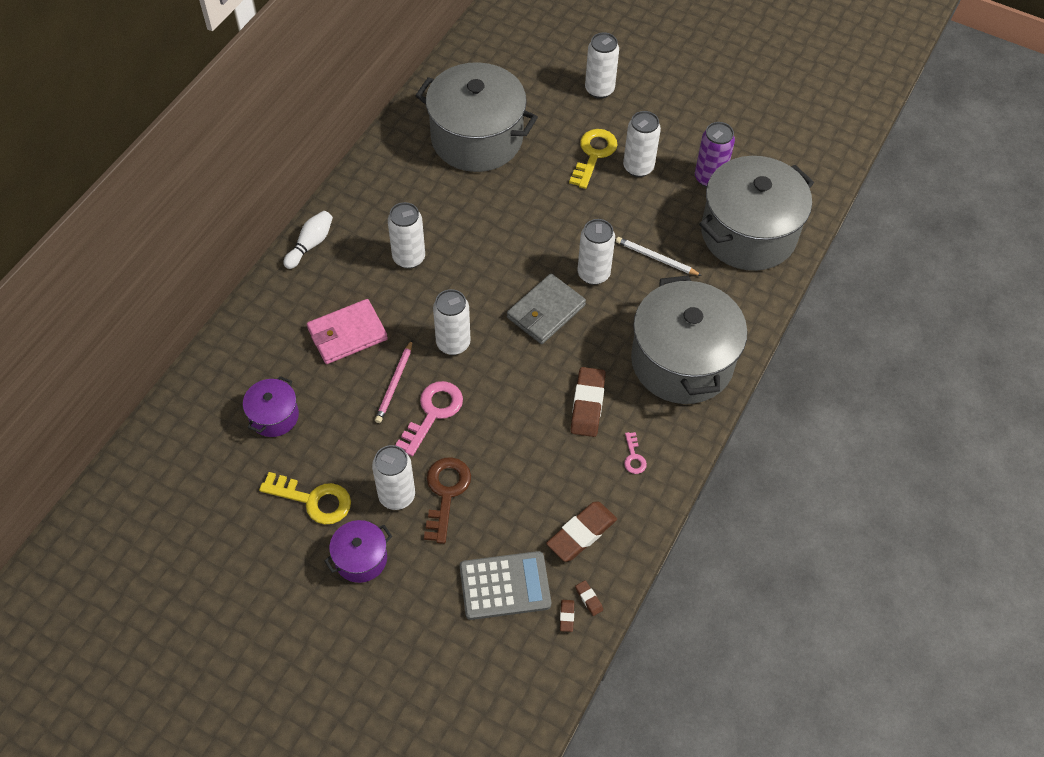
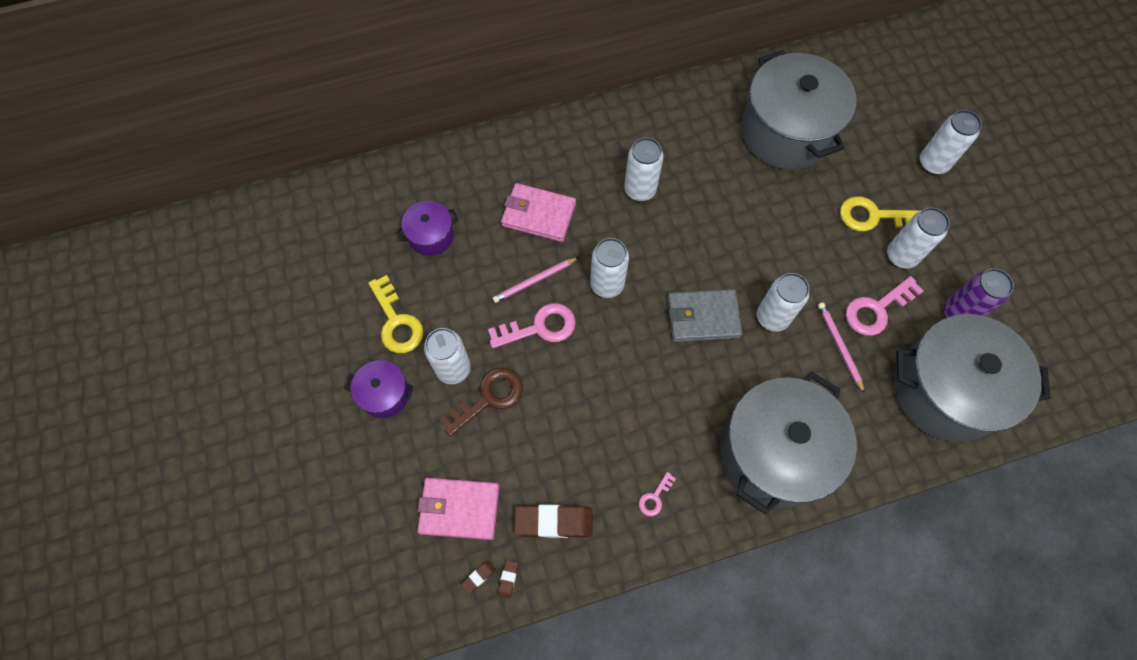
camera: 45 degrees right, 10 degrees up
white bowling pin [283,211,333,269] -> none
grey calculator [460,551,551,620] -> pink wallet [417,478,500,540]
yellow key [569,129,617,189] -> yellow key turned 150 degrees counterclockwise [840,196,922,231]
brown eraser [571,367,606,437] -> none
white pencil [616,237,702,276] -> pink pencil [818,303,865,394]
none -> pink key [846,276,923,336]

